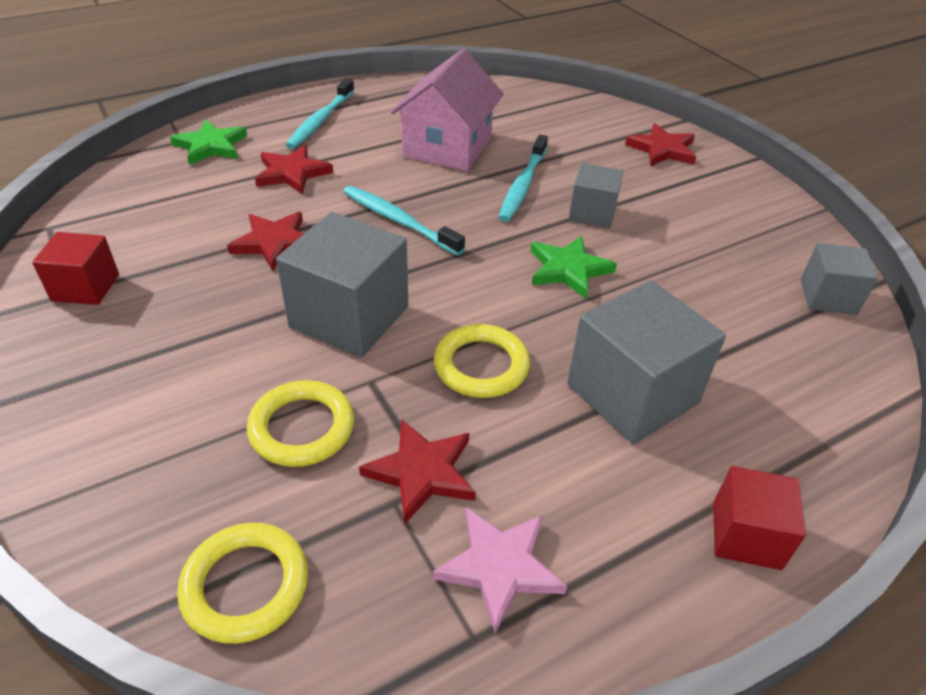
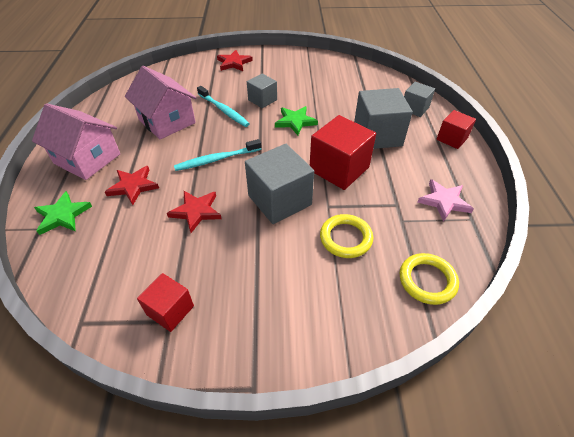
camera: 60 degrees left, 5 degrees up
turquoise toothbrush [286,78,355,149] -> pink house [32,103,120,180]
red star [359,419,476,525] -> none
yellow ring [434,324,530,398] -> red cube [310,115,376,190]
grey cube [801,243,878,315] -> grey cube moved to [404,82,435,117]

